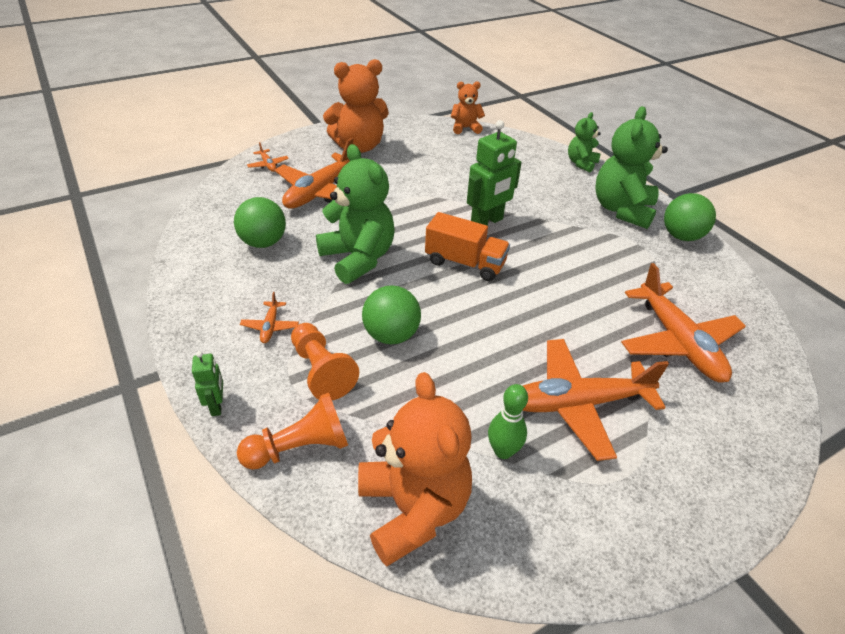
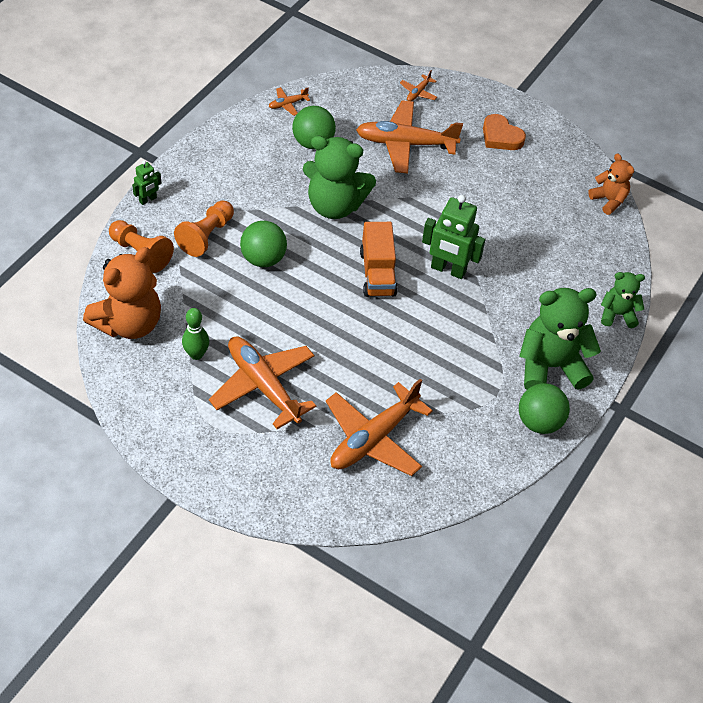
camera: 60 degrees right, 10 degrees up
orange plane [240,292,299,343] -> orange plane moved to [269,87,310,116]
green teddy bear [316,144,395,284] -> green teddy bear turned 75 degrees clockwise [303,135,376,219]
orange teddy bear [323,59,389,153] -> orange heart [483,114,526,150]

